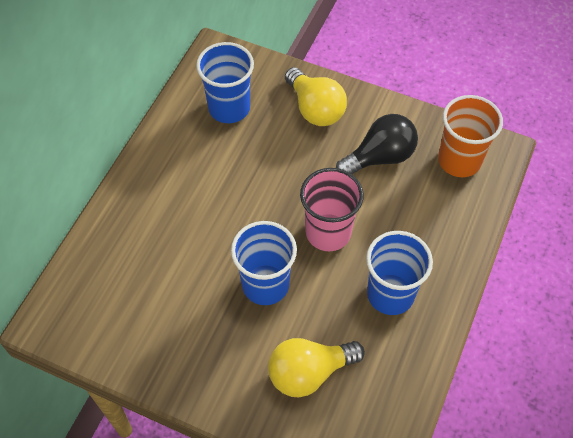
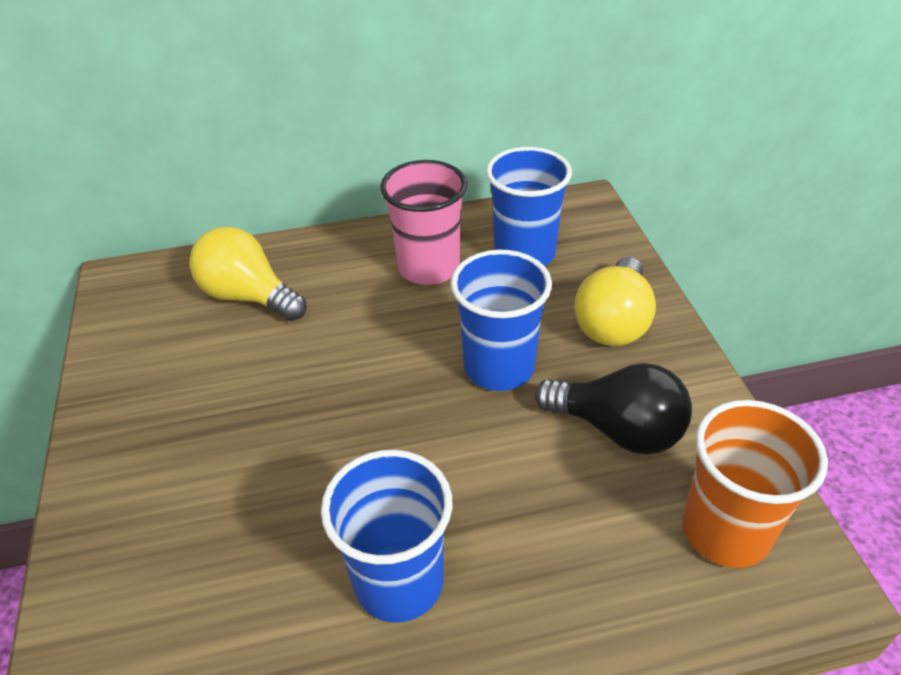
camera: 55 degrees right, 15 degrees down
blue cup [231,221,297,305] -> blue cup moved to [451,250,552,391]
yellow light bulb [268,338,365,397] -> yellow light bulb moved to [189,226,307,321]
pink cup [300,168,364,251] -> pink cup moved to [380,160,467,285]

